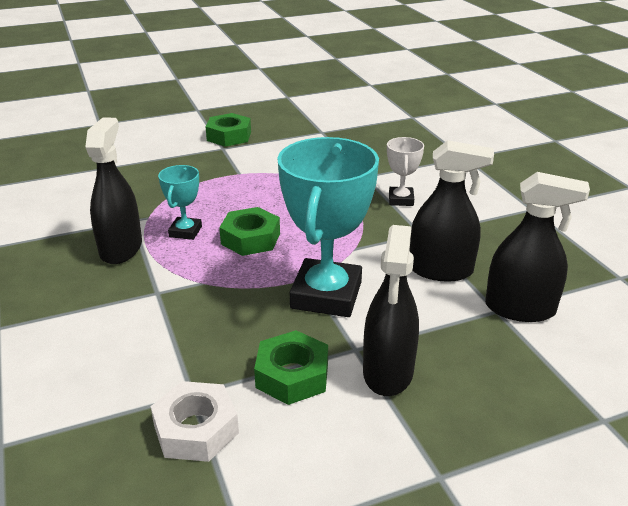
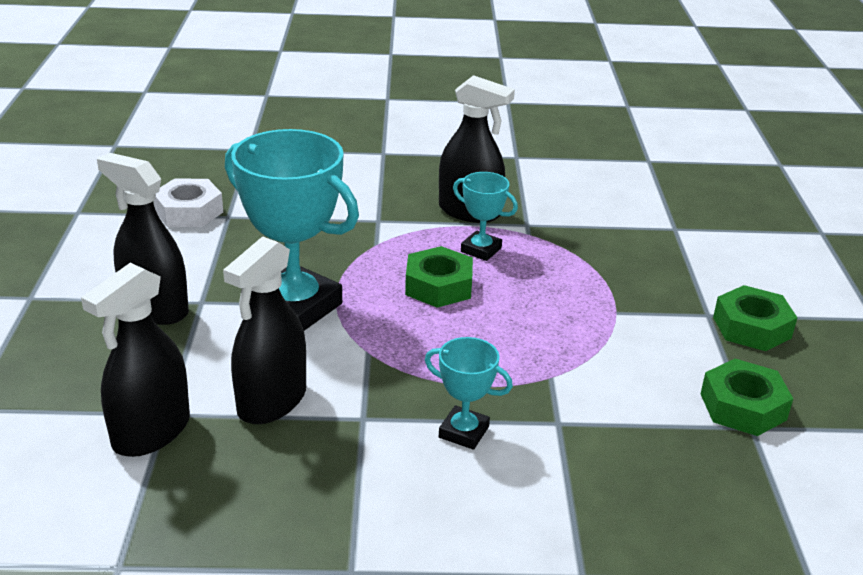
camera: 110 degrees right, 0 degrees up
green nut [254,330,328,405] -> green nut moved to [700,359,793,436]
white trophy [387,137,424,206] -> turquoise trophy [425,337,513,450]

